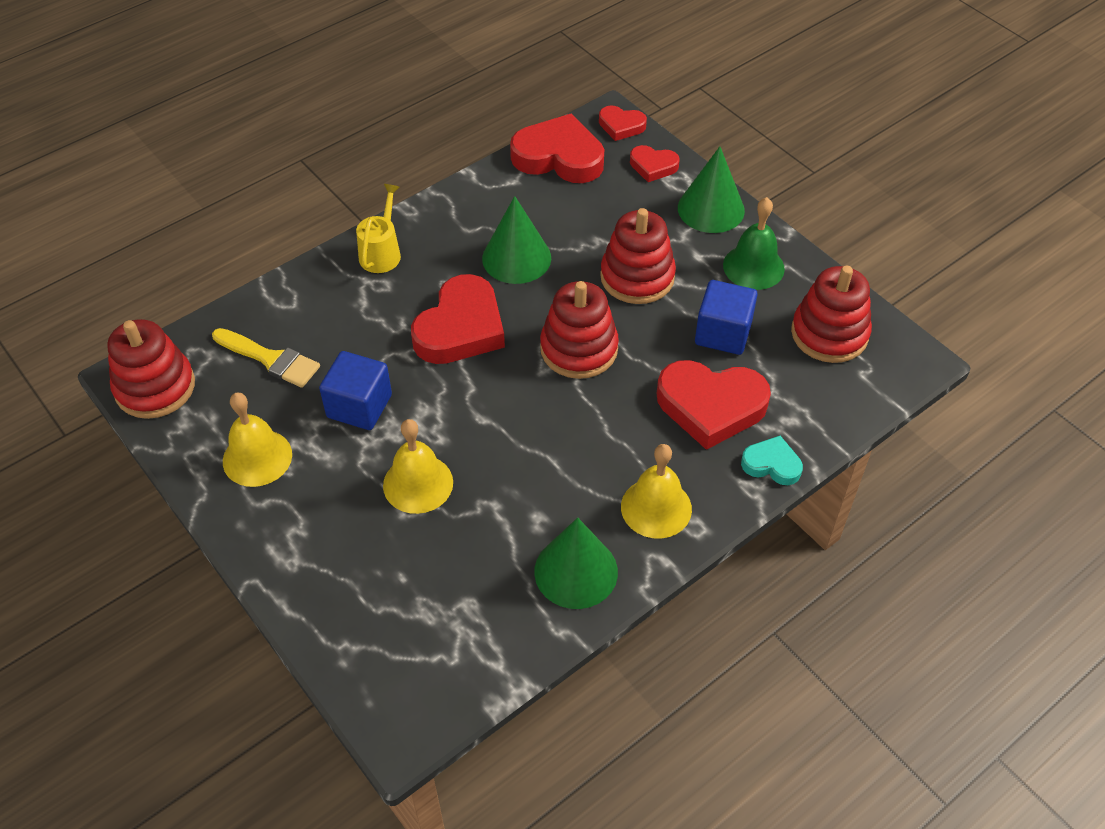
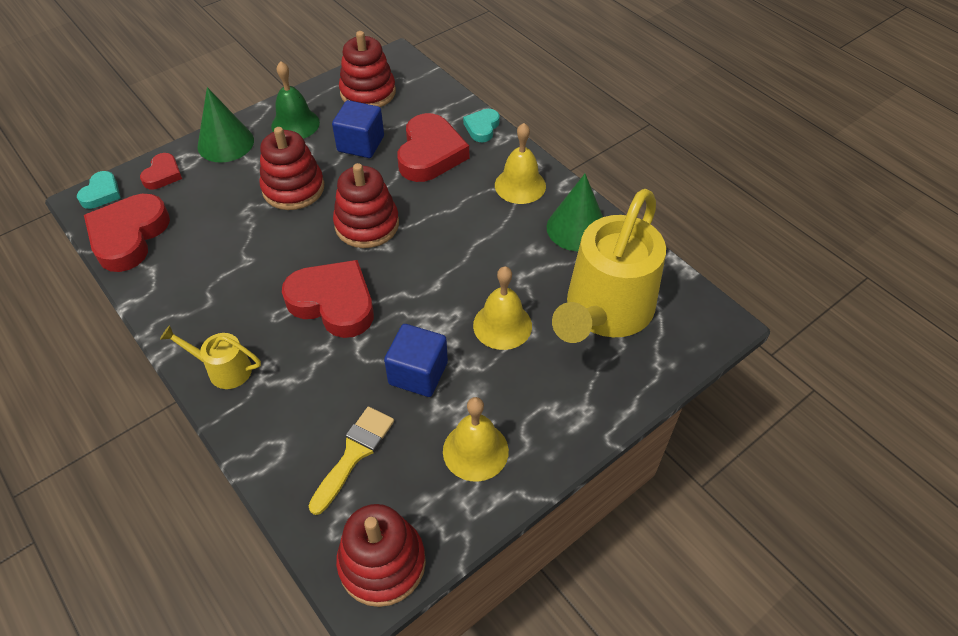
camera: 90 degrees left, 0 degrees up
green cone [482,196,551,284] -> none
red heart [599,105,647,141] -> turquoise heart [77,171,121,209]
none -> yellow watering can [552,189,666,343]

